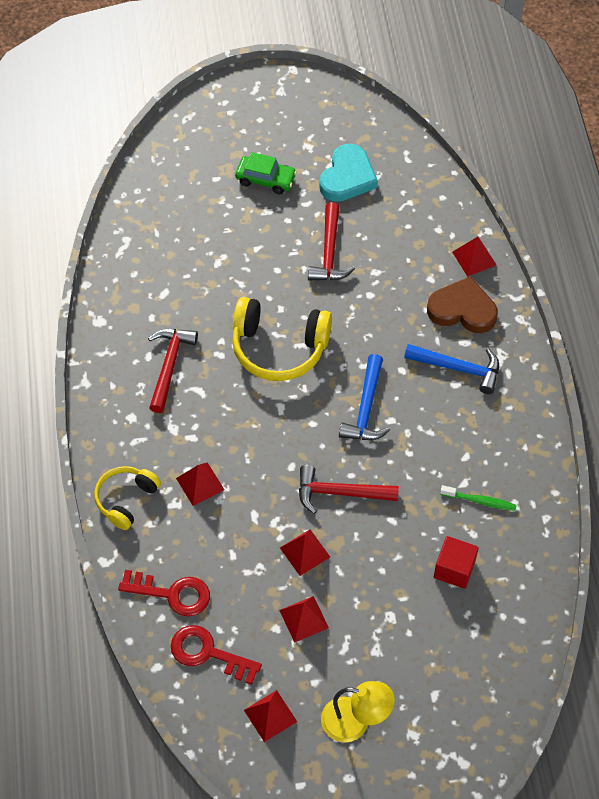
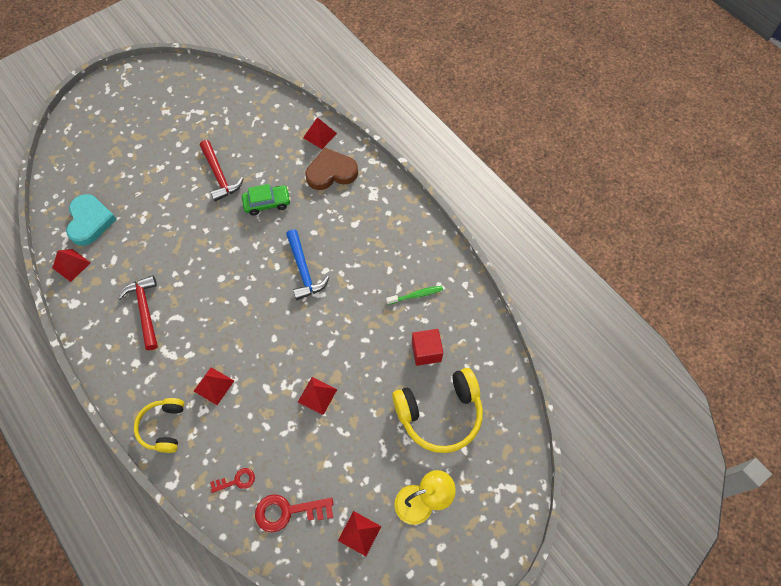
camera: 30 degrees left, 5 degrees up
red key [118,570,210,617] -> red key [210,468,255,493], size x0.58
yellow headphones [232,297,332,381] -> yellow headphones moved to [392,368,483,453]
green car [235,152,297,194] -> green car moved to [242,184,291,216]
red pyramid [279,596,329,643] -> red pyramid moved to [52,249,91,282]
red hammer [299,465,399,514] -> none
turquoise heart [319,144,378,202] -> turquoise heart moved to [66,194,117,246]
blue hammer [404,344,499,394] -> none

